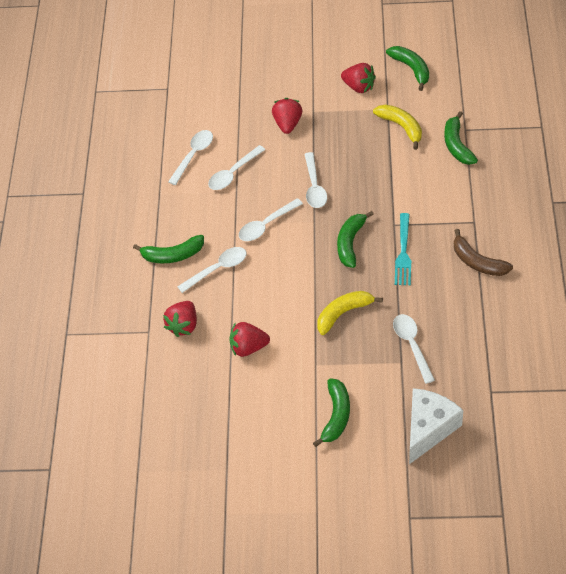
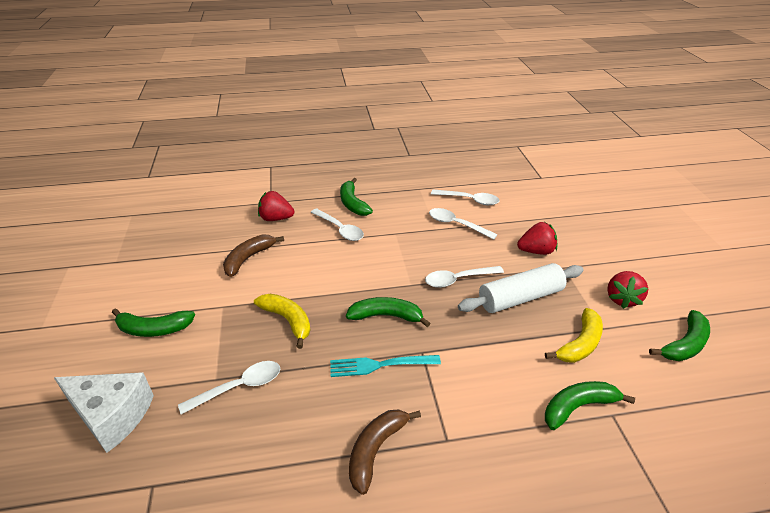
camera: 75 degrees right, 15 degrees down
red strawberry [229,322,270,357] -> brown banana [223,234,284,277]
white spoon [239,198,303,241] -> none
none -> white rolling pin [458,263,583,313]

